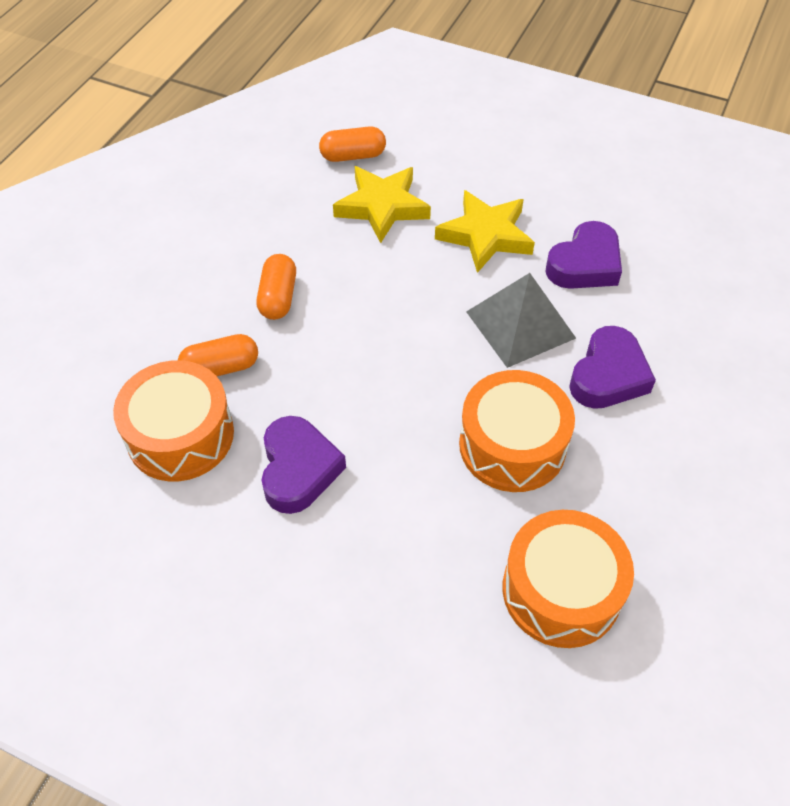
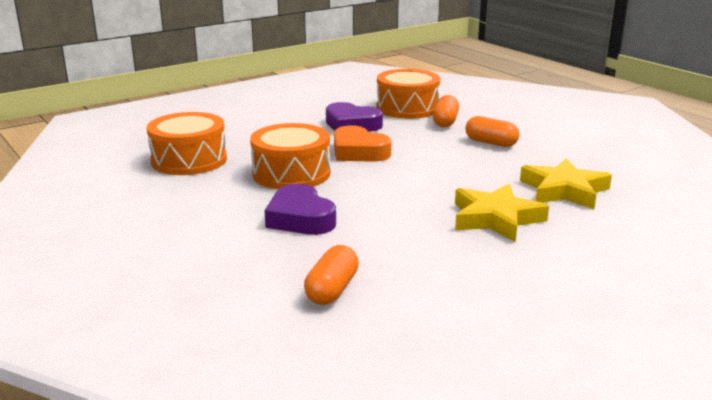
camera: 120 degrees right, 30 degrees down
orange capsule [319,126,386,162] -> orange capsule moved to [304,245,359,305]
grey pyramid [466,273,576,368] -> none
purple heart [546,221,622,289] -> none
none -> orange heart [334,125,392,162]

